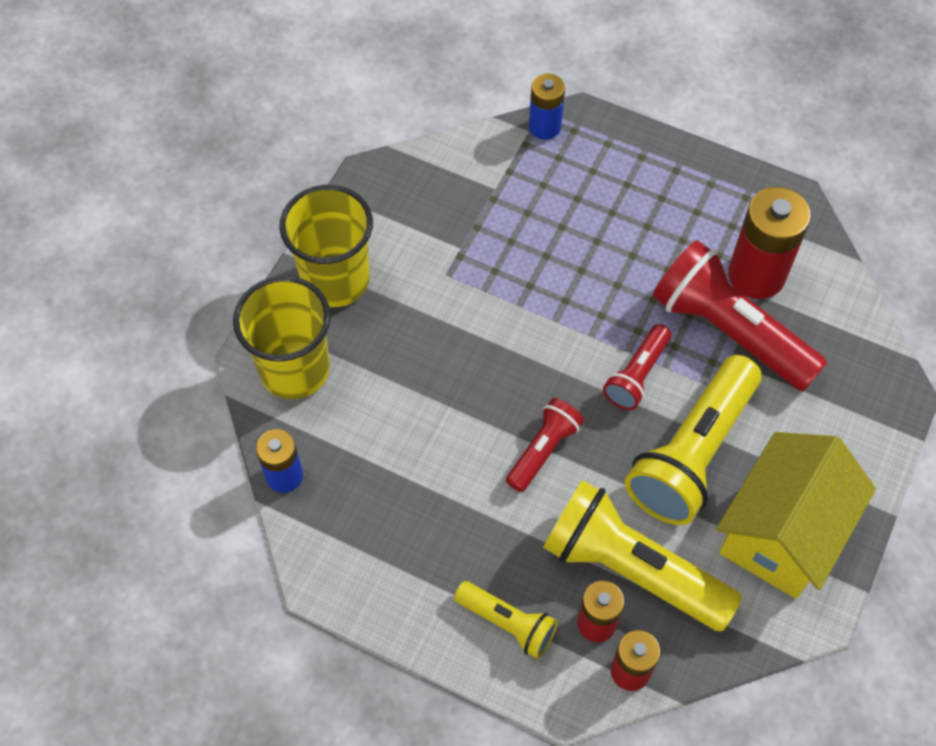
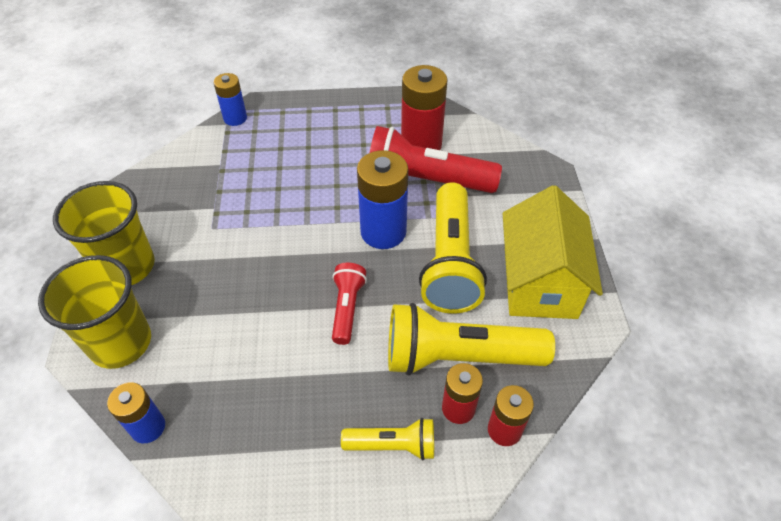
camera: 30 degrees left, 10 degrees down
red flashlight [603,324,671,410] -> blue battery [357,150,408,249]

